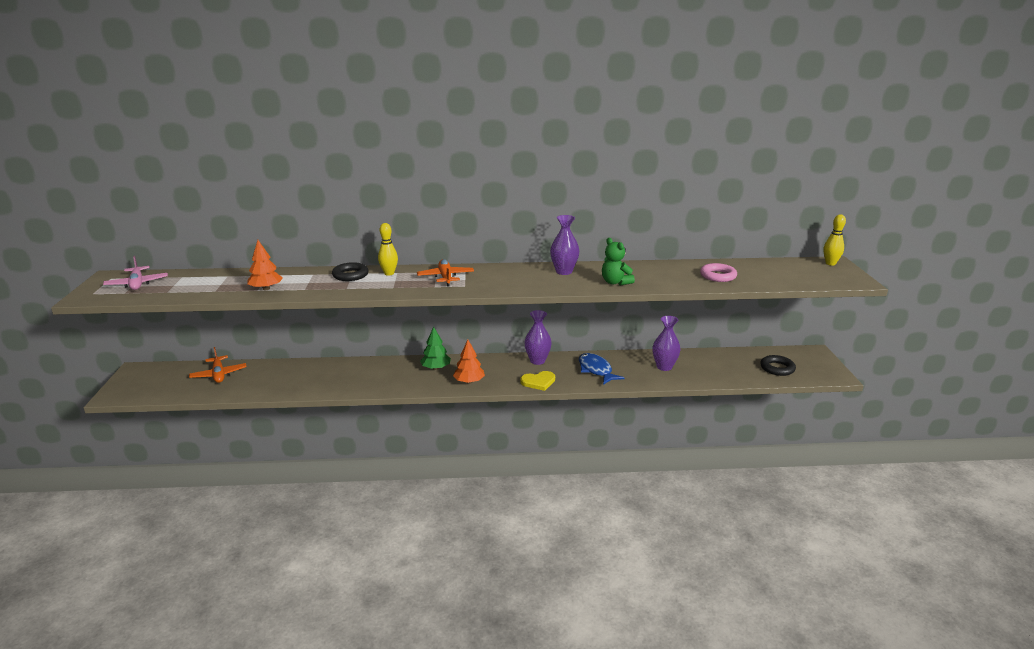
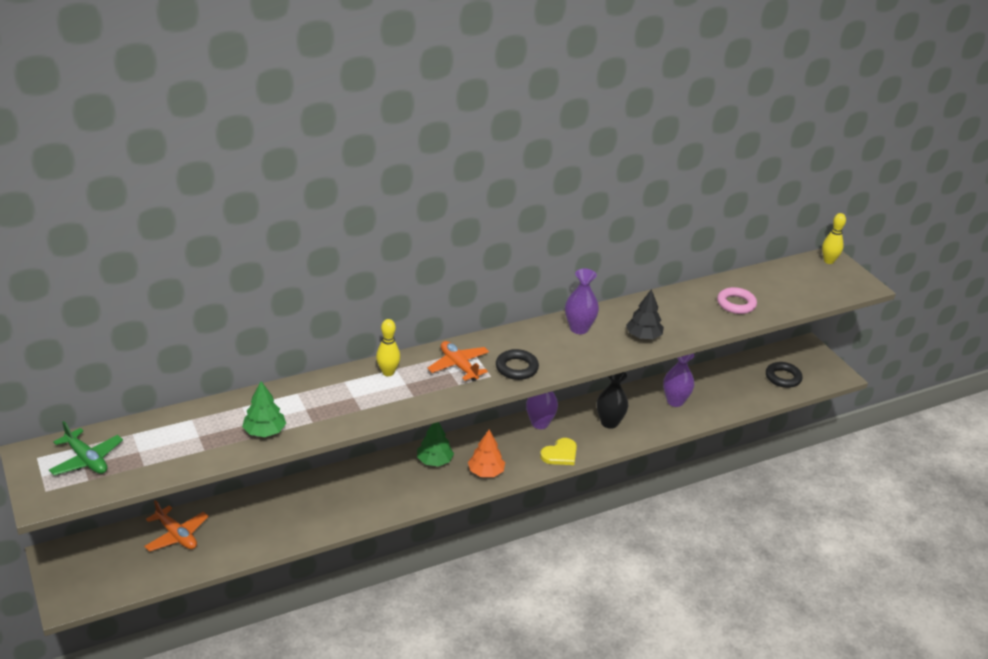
camera: 25 degrees left, 10 degrees up
pink plane [103,256,168,290] -> green plane [49,421,123,475]
orange tree [247,240,283,290] -> green tree [242,381,286,437]
black ring [332,262,369,281] -> black ring moved to [496,349,539,380]
blue fish [579,353,624,385] -> black vase [597,372,628,429]
green teddy bear [602,238,635,285] -> black tree [626,289,664,339]

